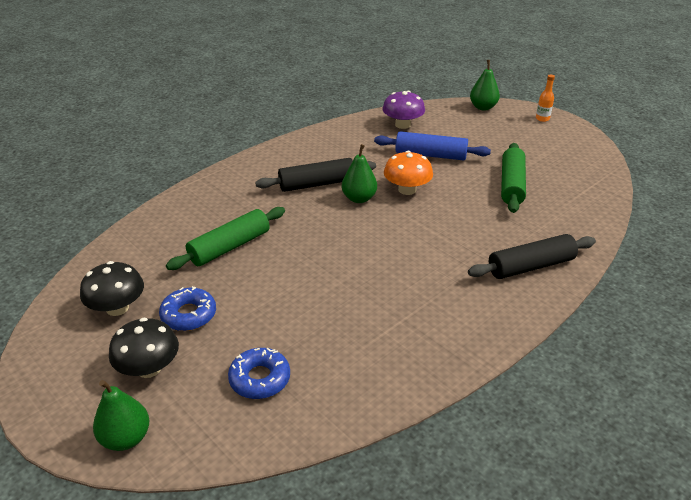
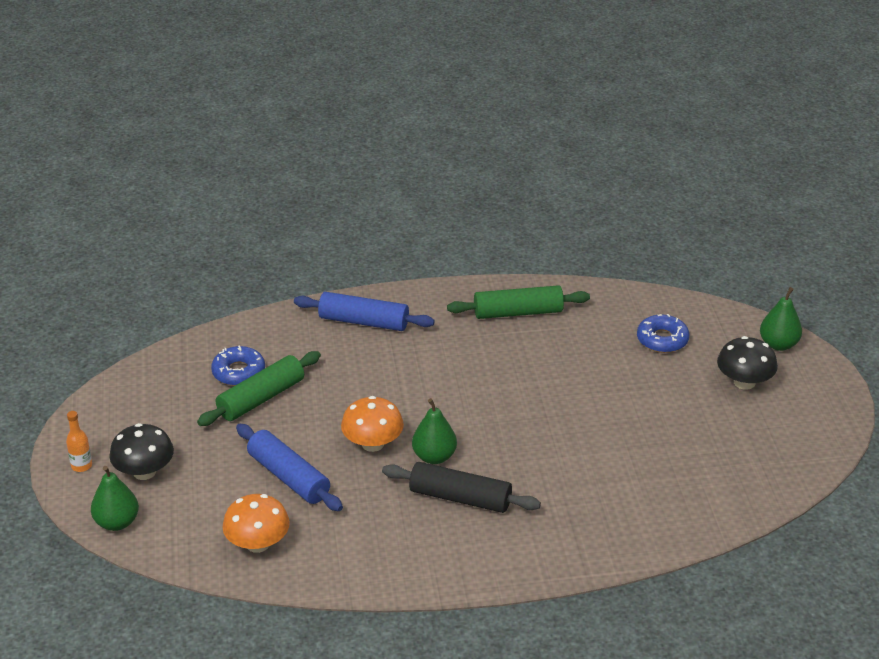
camera: 145 degrees left, 0 degrees up
black mushroom [80,261,144,316] -> black mushroom moved to [109,423,174,480]
blue donut [159,286,216,331] -> blue donut moved to [211,345,265,386]
green rolling pin [166,207,285,270] -> green rolling pin moved to [447,285,590,319]
purple mushroom [383,91,425,129] -> orange mushroom [222,494,290,553]
black rolling pin [468,234,596,279] -> blue rolling pin [294,292,435,331]

